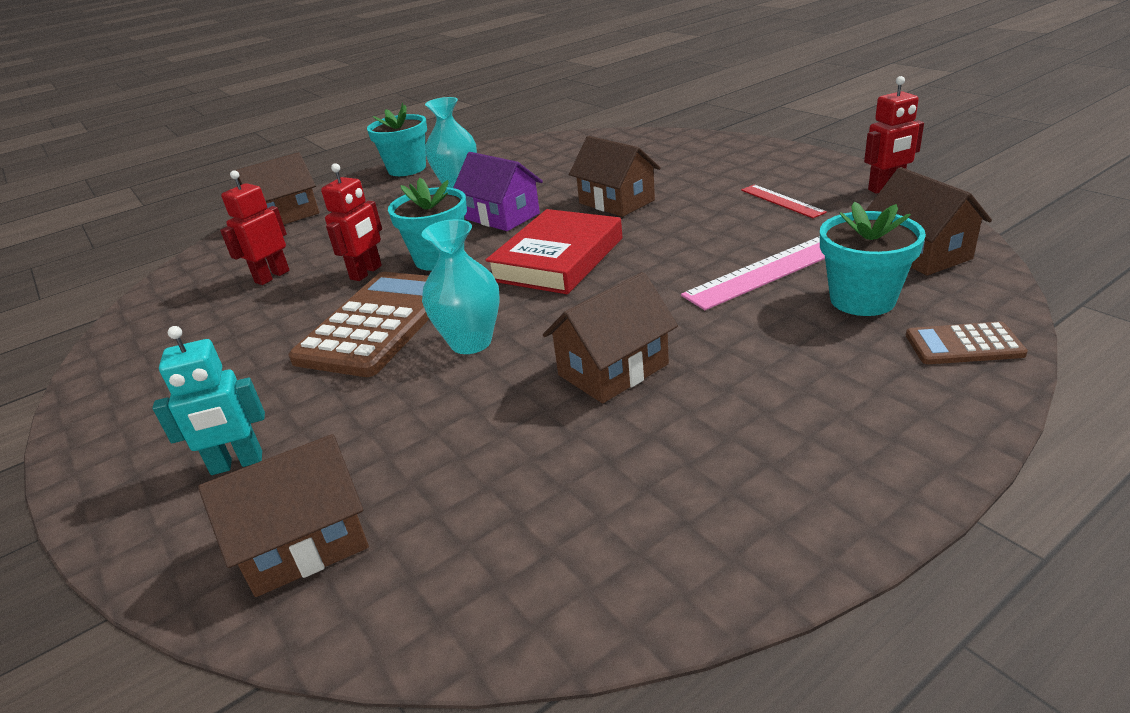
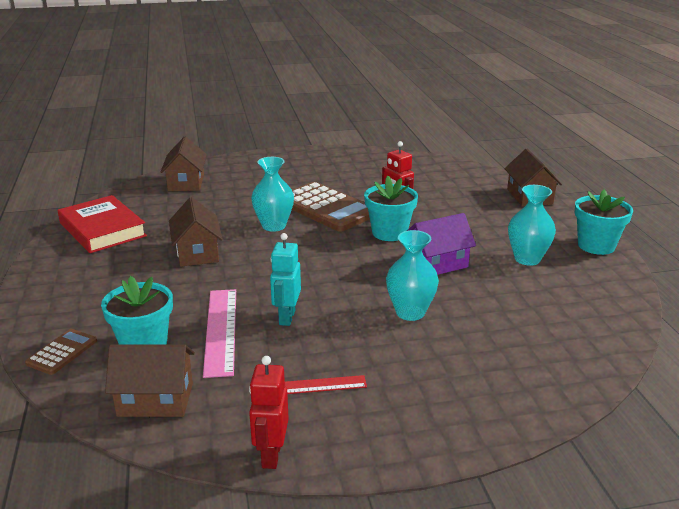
camera: 110 degrees right, 5 degrees down
turquoise robot [153,326,265,475] -> turquoise robot moved to [270,233,301,326]
red robot [220,170,290,285] -> none
red book [485,209,622,294] -> red book moved to [58,195,147,253]
brown house [569,136,661,217] -> turquoise vase [386,230,439,321]

